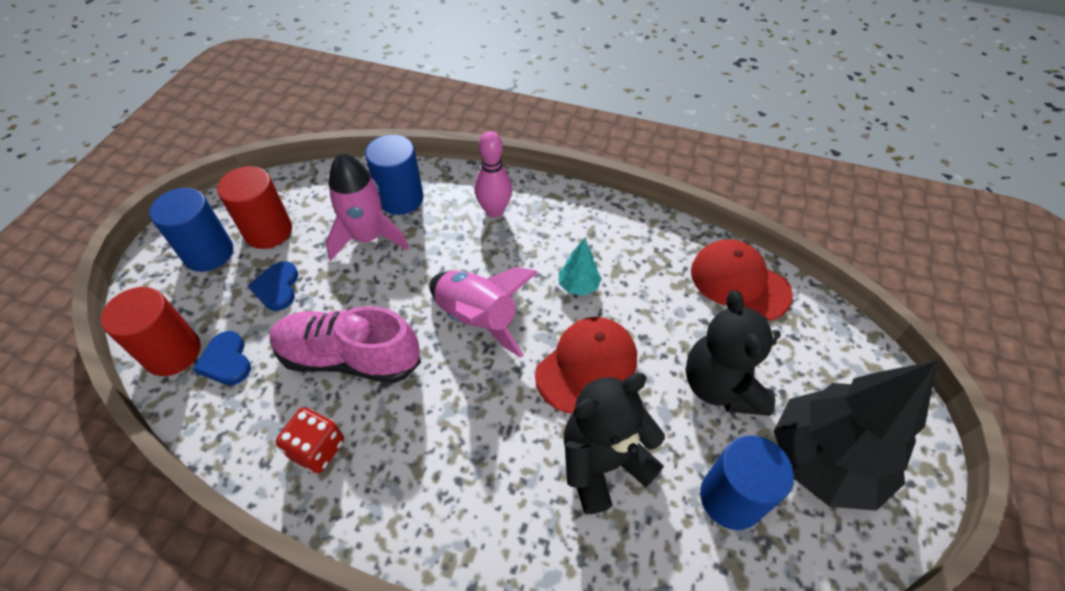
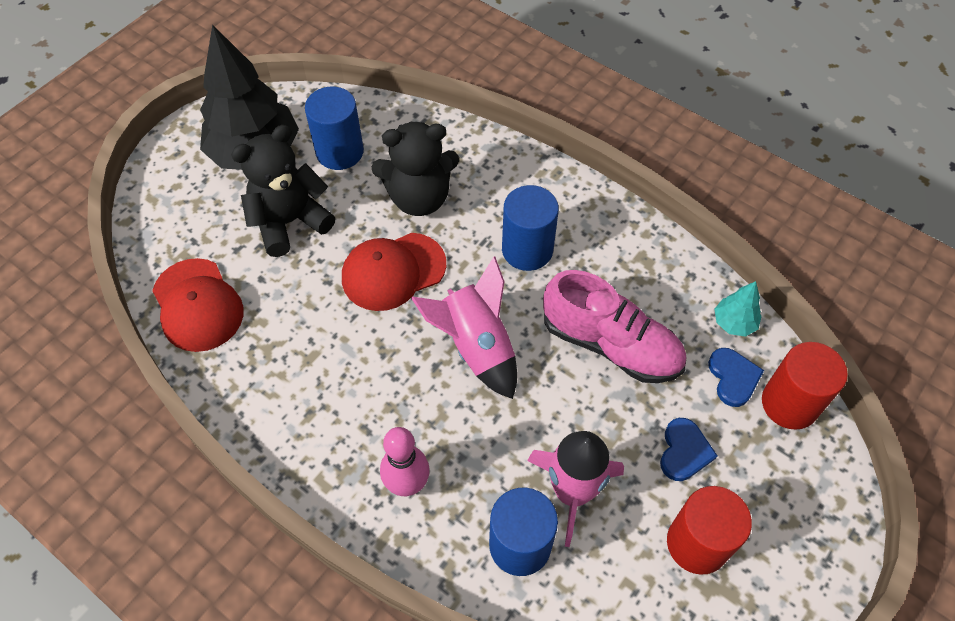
camera: 160 degrees left, 5 degrees up
blue cylinder [149,188,233,272] -> blue cylinder moved to [502,185,559,271]
red dice [276,407,344,473] -> none
turquoise tree [559,238,602,296] -> turquoise tree moved to [714,281,762,337]
black teddy bear [685,290,781,416] -> black teddy bear turned 135 degrees counterclockwise [231,125,335,257]

